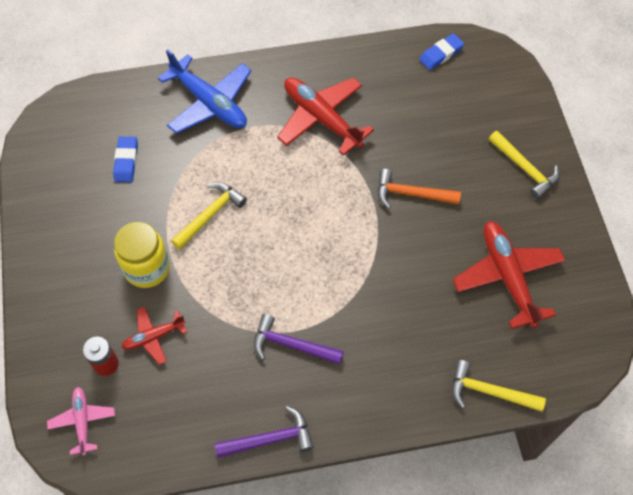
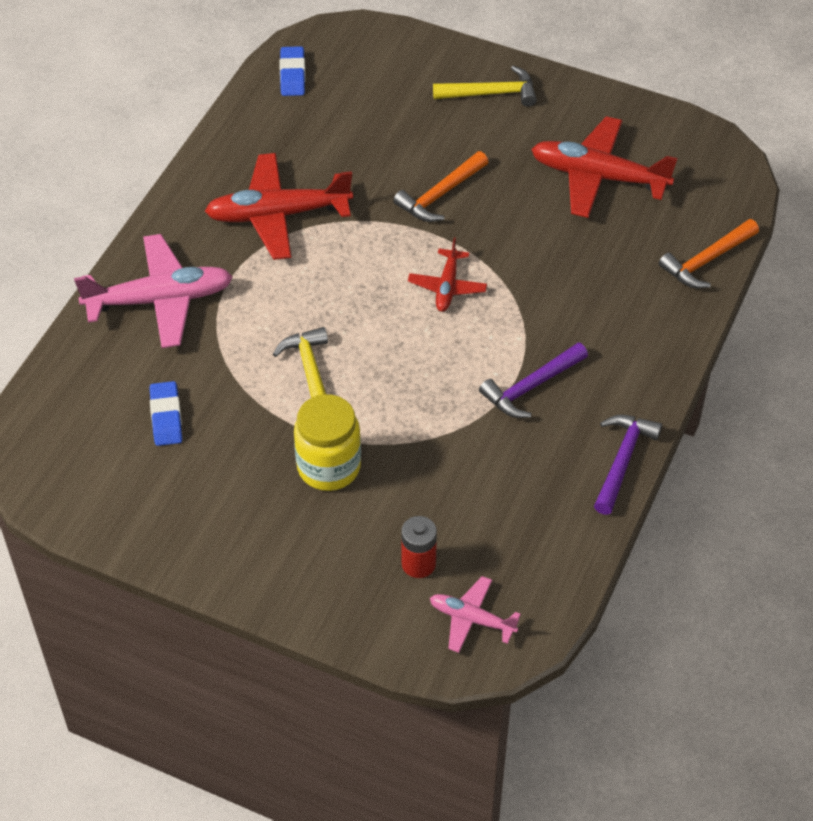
camera: 55 degrees left, 10 degrees down
blue eraser [113,137,138,182] -> blue eraser turned 45 degrees clockwise [150,381,182,446]
red plane [121,306,187,365] -> red plane moved to [408,237,487,312]
blue plane [158,49,251,134] -> pink plane [74,234,233,348]
yellow hammer [452,360,546,411] -> orange hammer [659,219,759,288]

